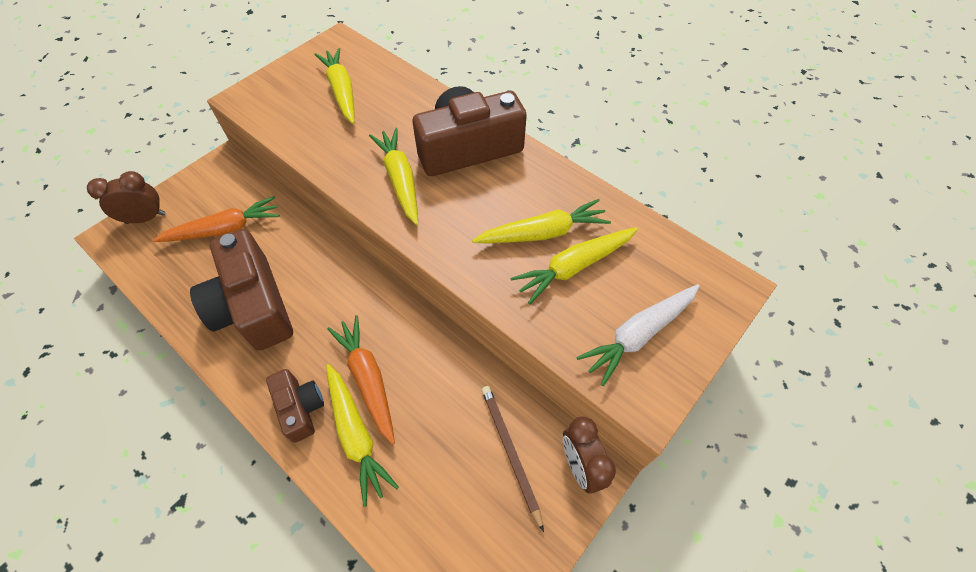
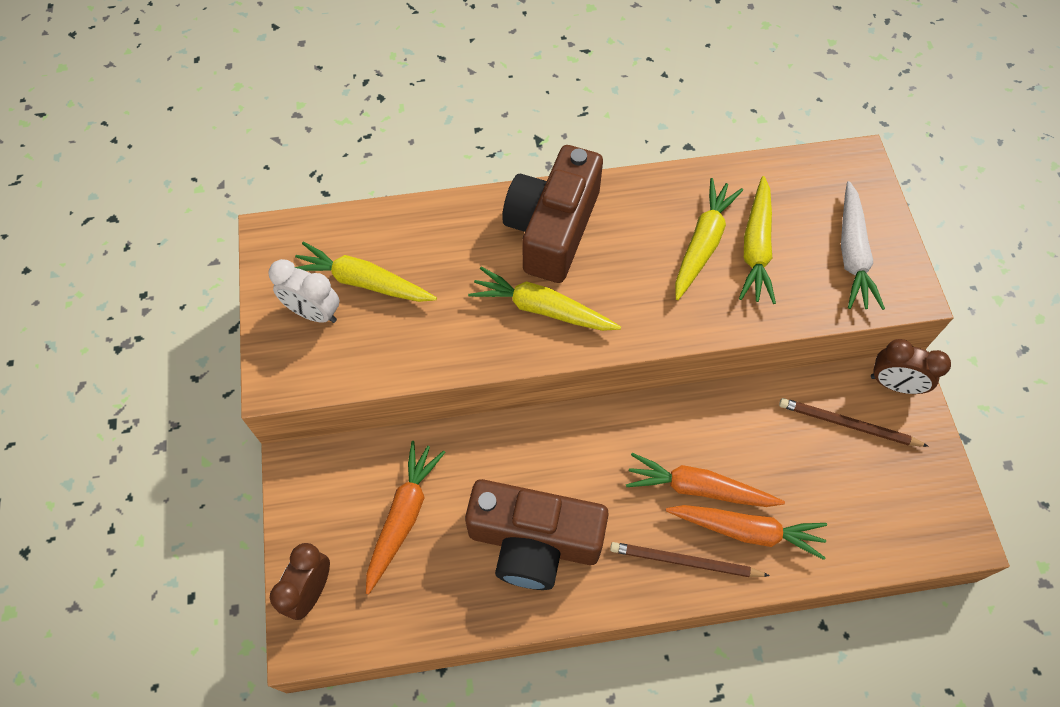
camera: 50 degrees left, 5 degrees up
brown camera [266,369,324,443] -> brown pencil [610,542,770,577]
yellow carrot [326,364,399,507] -> orange carrot [666,505,827,560]
none -> white clock [268,259,339,323]

